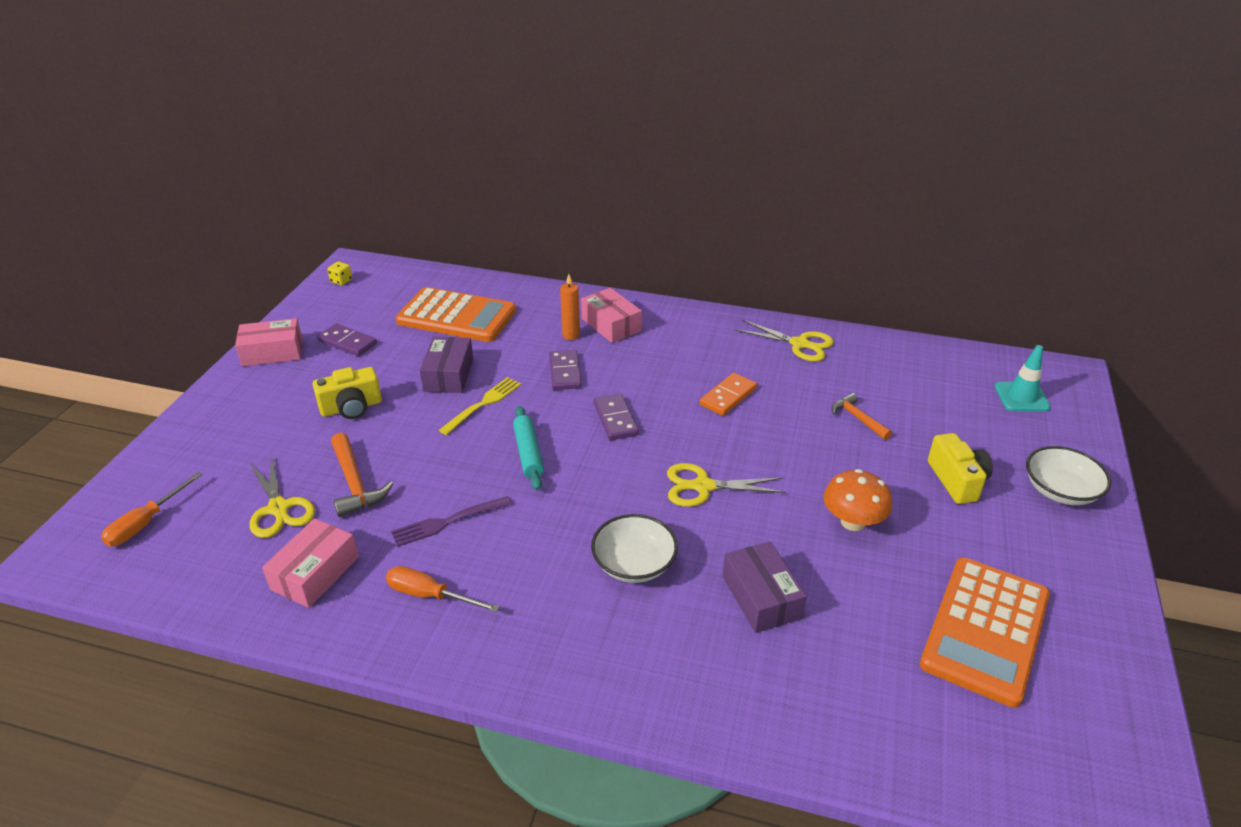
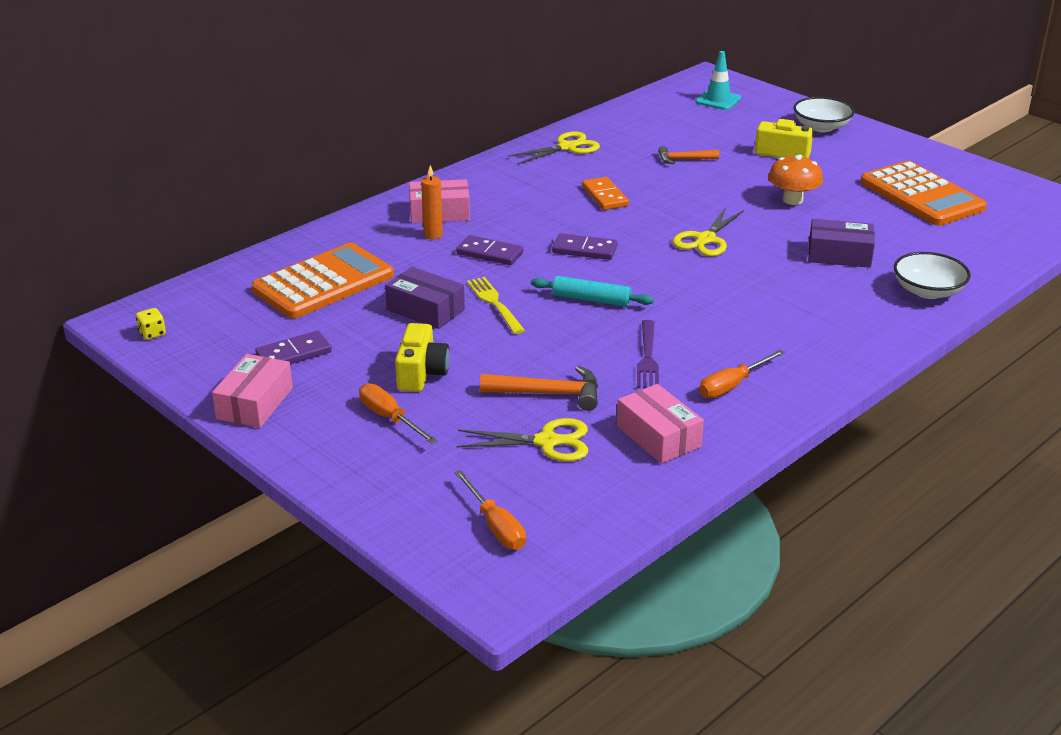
camera: 60 degrees left, 5 degrees down
white bowl [591,514,678,583] -> white bowl moved to [894,252,971,299]
none -> orange screwdriver [359,383,438,444]

